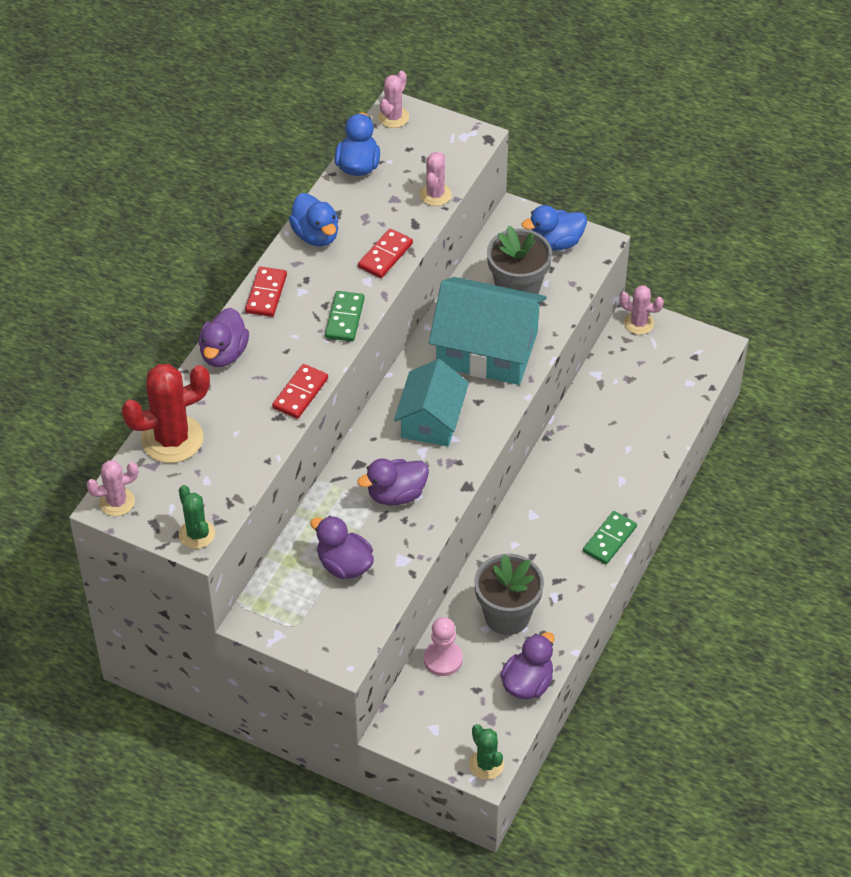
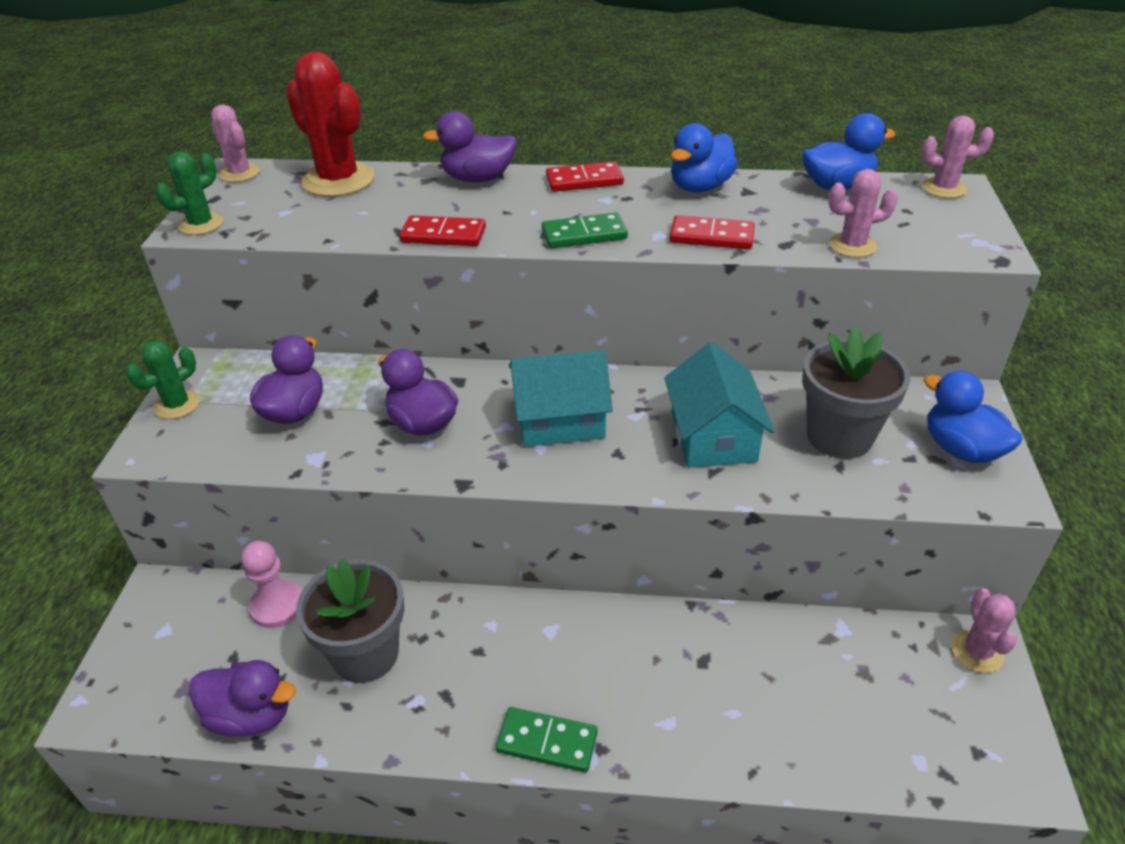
camera: 70 degrees right, 10 degrees down
turquoise house [429,277,547,385] -> turquoise house [664,342,775,468], size x0.65
green cactus [469,724,504,780] -> green cactus moved to [125,340,200,419]

